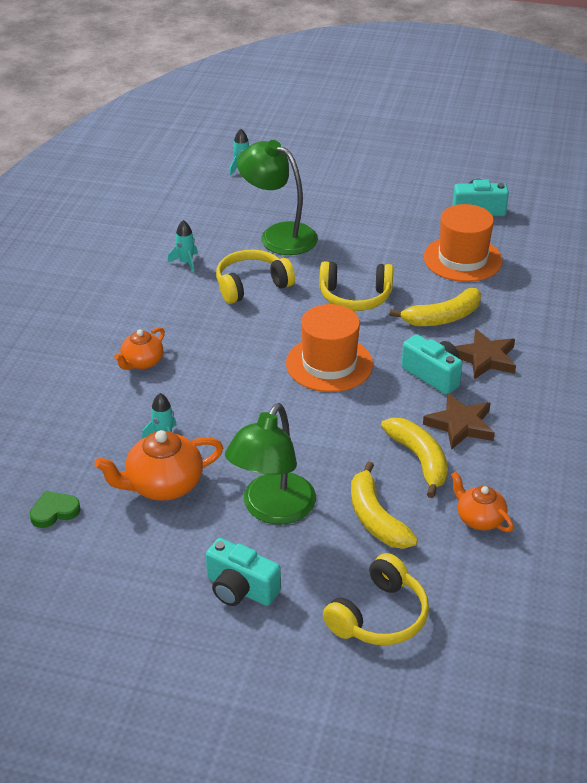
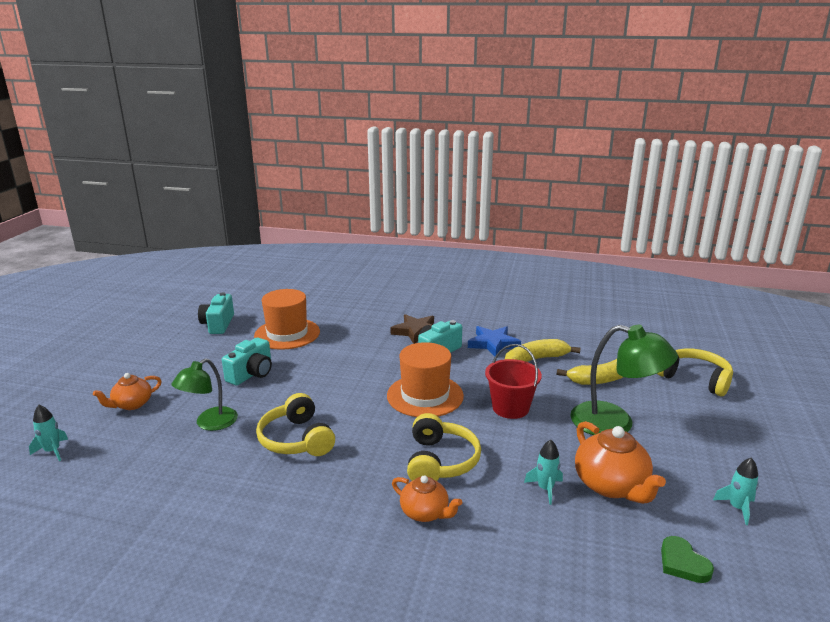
camera: 90 degrees left, 15 degrees down
turquoise rocket [168,220,198,273] -> turquoise rocket moved to [713,458,759,525]
turquoise camera [206,538,281,606] -> turquoise camera moved to [222,337,272,385]
green lamp [237,140,318,255] -> green lamp [171,358,238,431], size x0.66
yellow headphones [319,261,393,311] -> yellow headphones moved to [407,413,481,481]
yellow banana [390,288,481,326] -> none
brown star [423,393,495,450] -> blue star [468,326,521,357]
orange teapot [451,471,514,532] -> orange teapot moved to [93,373,162,410]
none -> red bucket [485,344,542,419]

